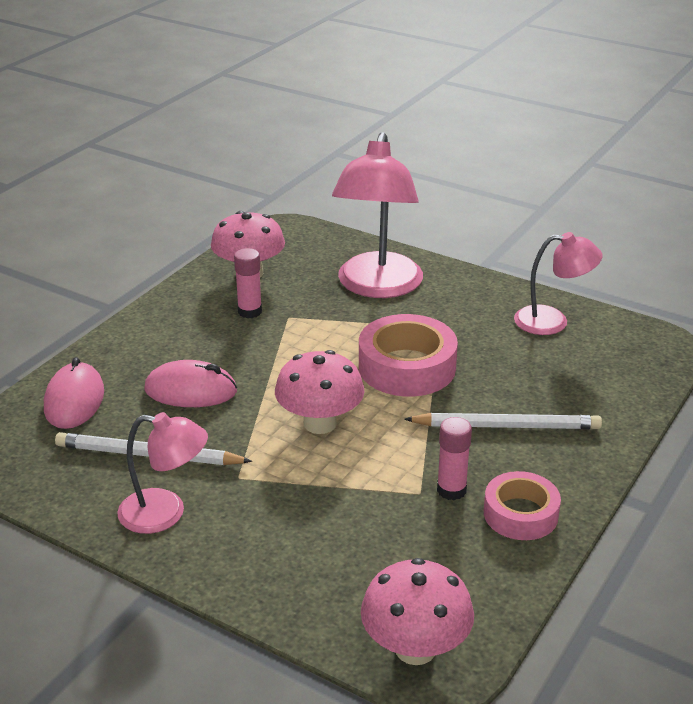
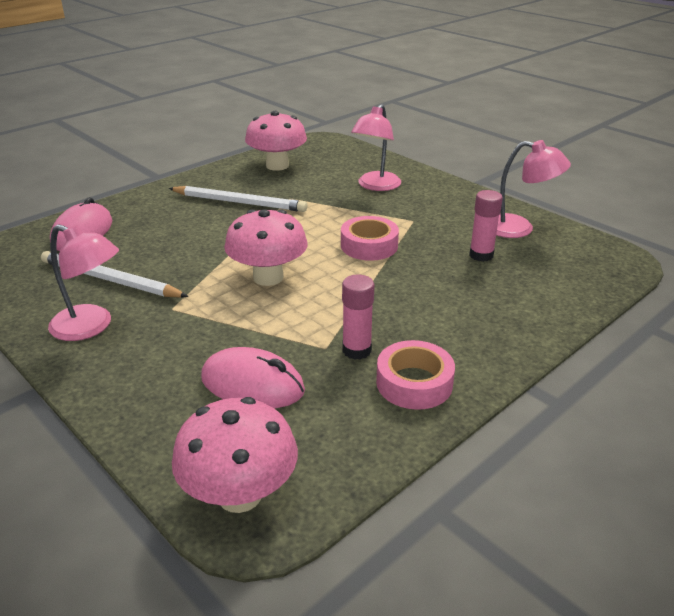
camera: 15 degrees right, 0 degrees up
pink mouse [144,360,237,407] -> pink mouse moved to [201,347,305,408]
pink glue stick [234,248,262,318] -> pink glue stick moved to [469,190,503,262]
pink lamp [332,132,423,298] -> pink lamp [351,104,401,191], size x0.59
pink tape [359,314,458,396] -> pink tape [341,216,399,261], size x0.65
white pencil [404,413,602,429] -> white pencil moved to [168,186,307,212]

